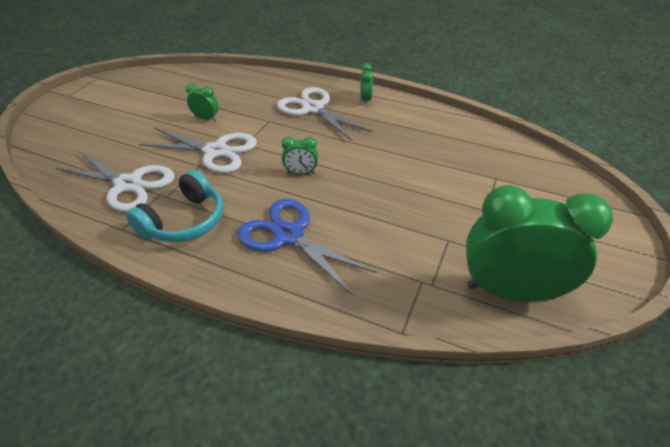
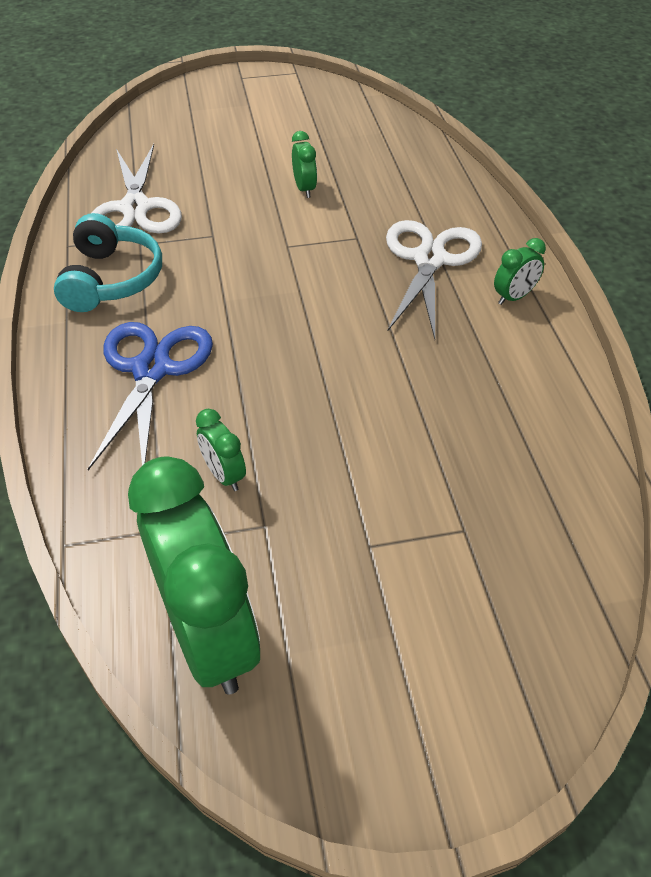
camera: 55 degrees right, 5 degrees up
turquoise headphones [126,170,223,242] -> turquoise headphones turned 90 degrees counterclockwise [54,213,162,312]
white scissors [139,128,257,173] -> none
green clock [282,137,318,175] -> green clock moved to [196,409,246,491]

